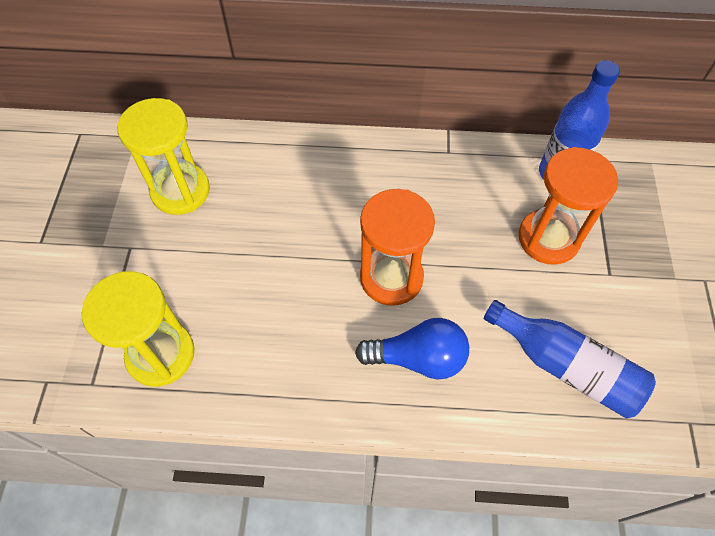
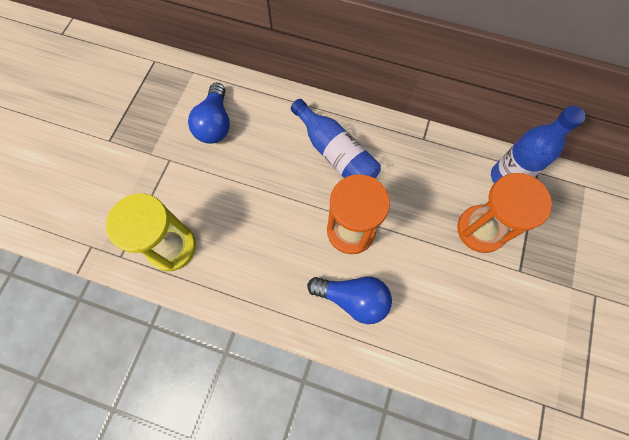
camera: 15 degrees right, 10 degrees up
yellow hourglass [117,98,210,215] -> blue light bulb [188,83,230,144]
blue bottle [484,300,656,419] -> blue bottle moved to [291,99,381,178]

